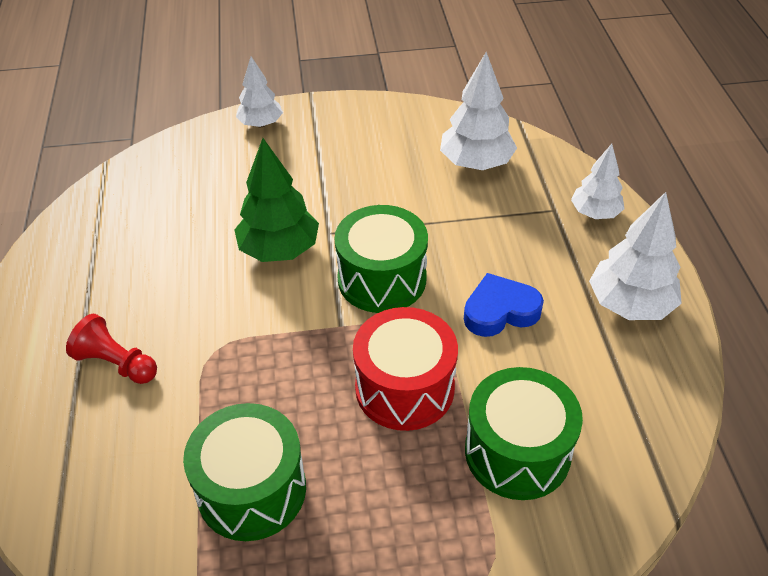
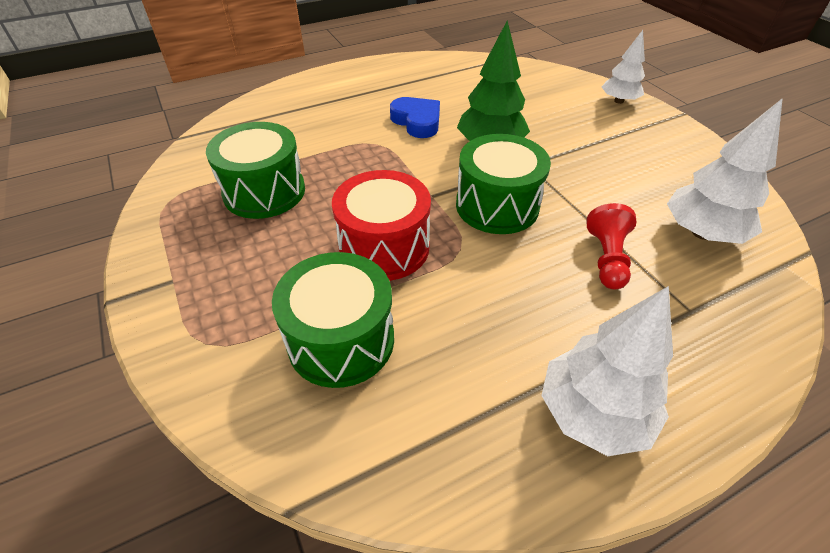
camera: 70 degrees right, 0 degrees up
red pawn [66,314,157,384] -> red pawn moved to [587,203,637,289]
blue heart [464,273,544,337] -> blue heart moved to [390,97,440,138]
white tree [571,144,625,219] -> none

